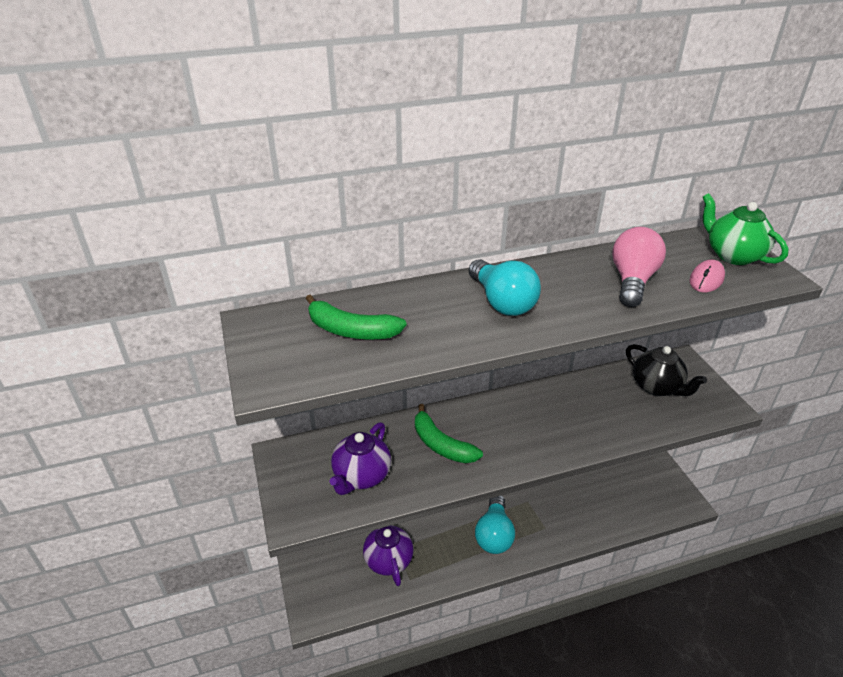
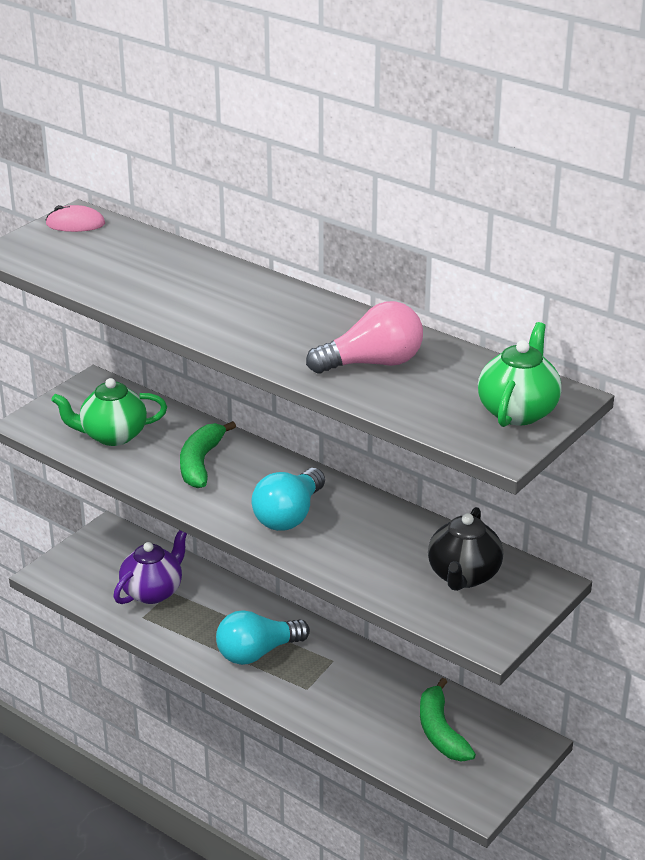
camera: 55 degrees right, 5 degrees down
green banana [306,294,406,339] -> green banana moved to [420,678,476,761]
purple teapot [330,422,391,495] -> green teapot [51,378,167,446]
turquoise light bulb [469,259,541,316] -> turquoise light bulb moved to [252,468,325,531]
pink mouse [690,259,725,292] -> pink mouse moved to [45,205,105,232]

